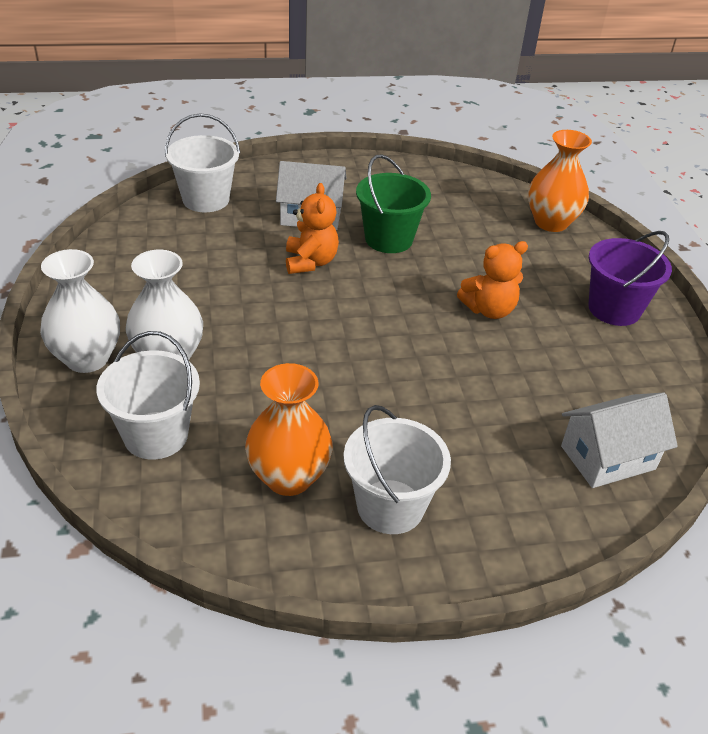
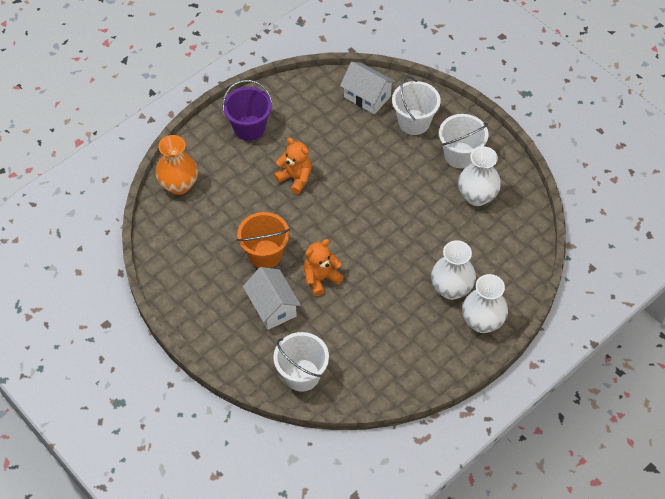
camera: 120 degrees left, 15 degrees up
white bucket [96,331,200,460] -> white bucket moved to [392,76,441,135]
orange vase [245,363,333,496] -> white vase [458,146,501,206]
green bucket [356,154,431,253] -> orange bucket [237,212,290,268]

